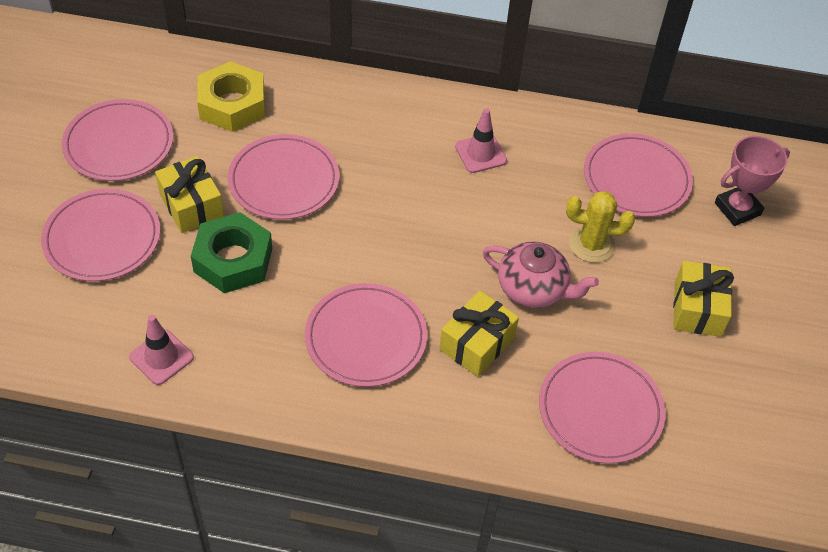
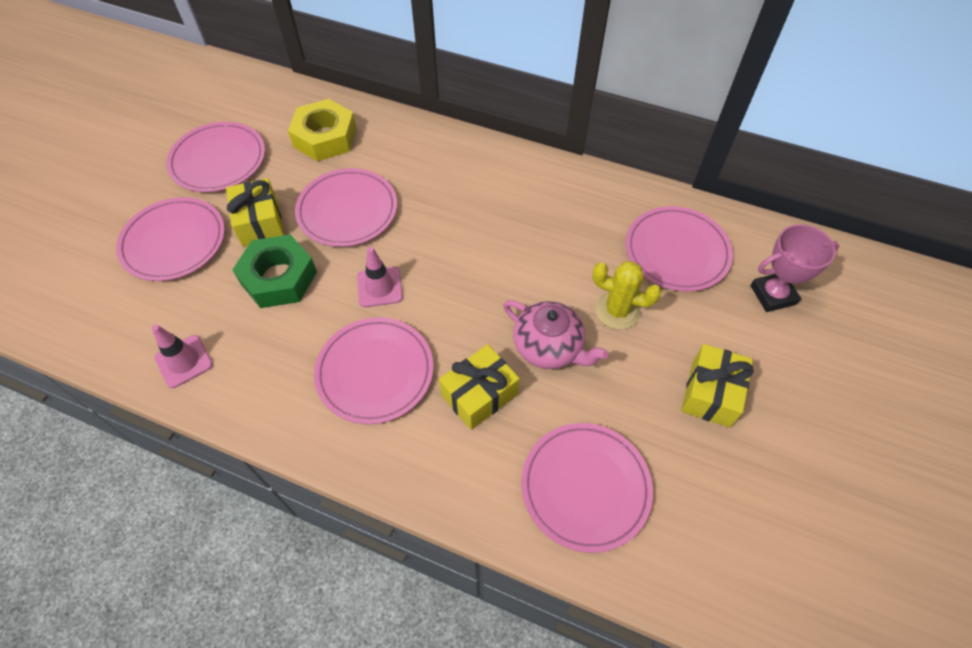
camera: 15 degrees right, 5 degrees up
pink traffic cone [455,108,507,173] -> pink traffic cone moved to [357,247,403,307]

